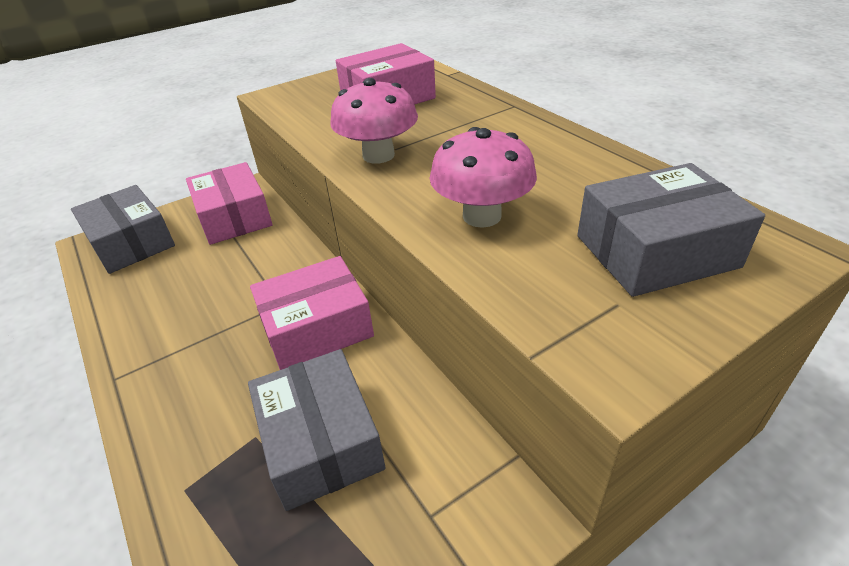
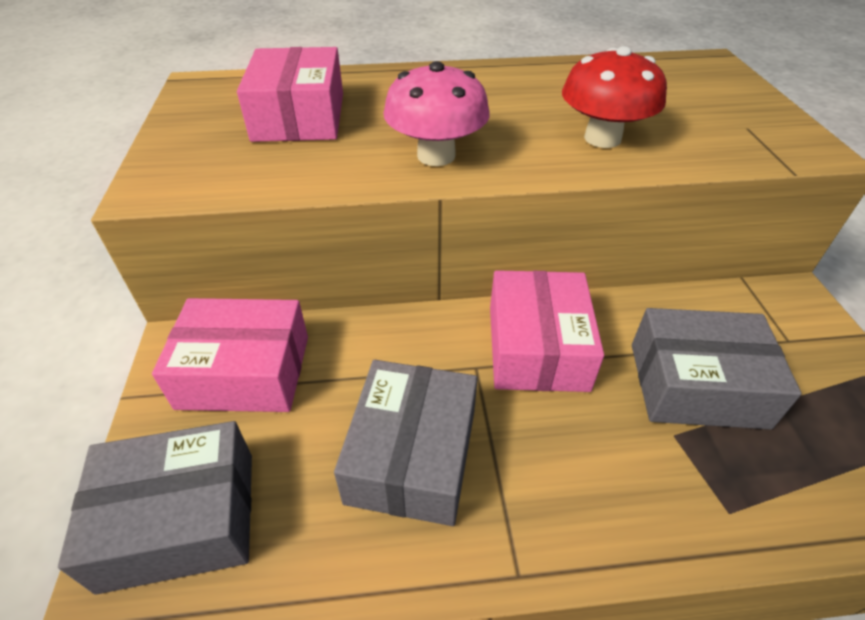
camera: 65 degrees left, 5 degrees up
pink mushroom [429,127,537,228] -> red mushroom [562,46,667,148]
grey box [577,163,765,297] -> grey box moved to [334,360,478,526]

